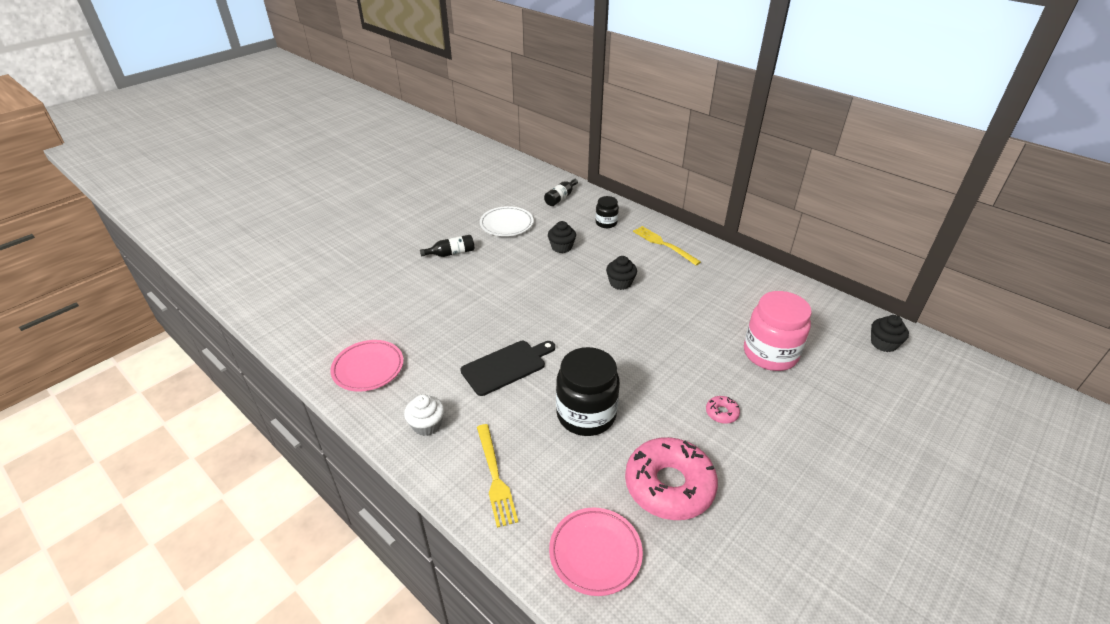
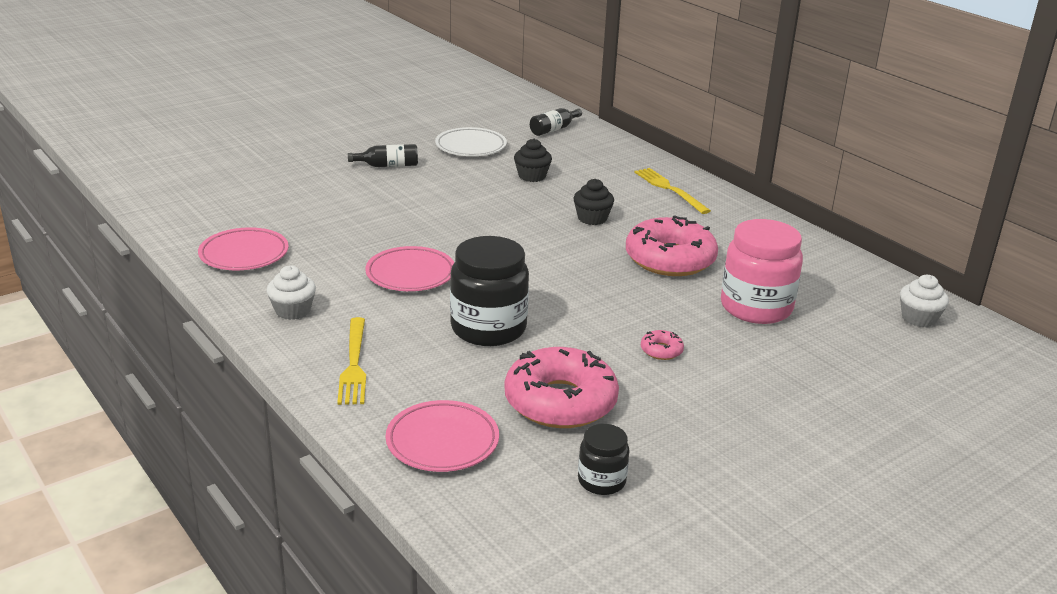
camera: 10 degrees right, 10 degrees down
black cutting board [460,341,555,396] -> pink plate [365,246,454,291]
black jar [595,196,619,228] -> black jar moved to [578,424,630,495]
black cupcake [871,315,909,352] -> white cupcake [900,275,949,327]
none -> pink donut [626,215,718,276]

